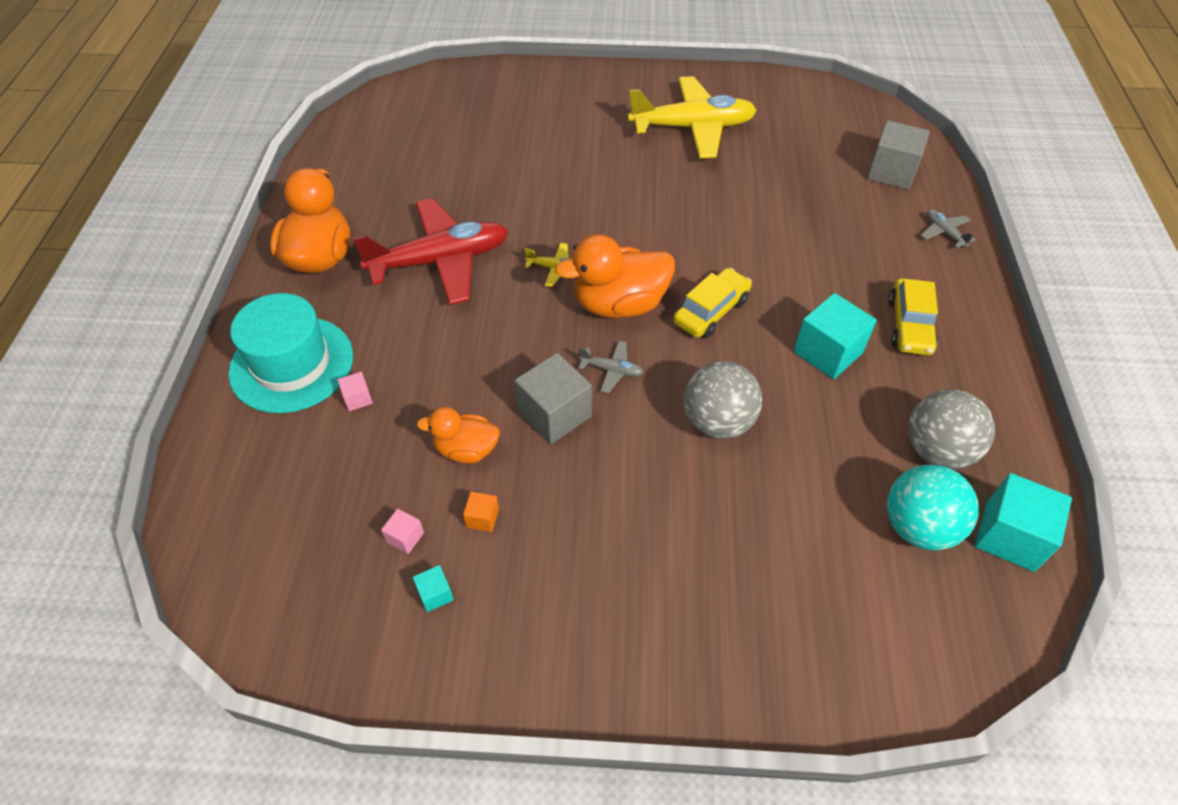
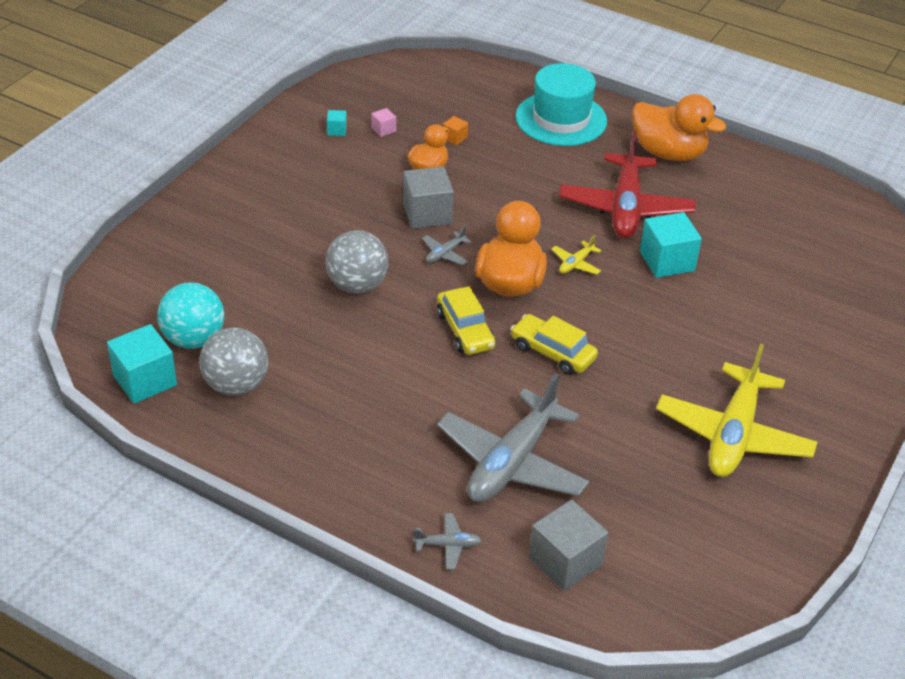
camera: 115 degrees right, 10 degrees down
pink cube [338,372,373,411] -> none
orange cube [463,492,499,532] -> orange cube moved to [443,116,468,145]
turquoise cube [794,293,877,379] -> turquoise cube moved to [640,212,702,278]
yellow car [889,278,938,355] -> yellow car moved to [511,314,598,375]
none -> grey plane [437,374,589,503]

